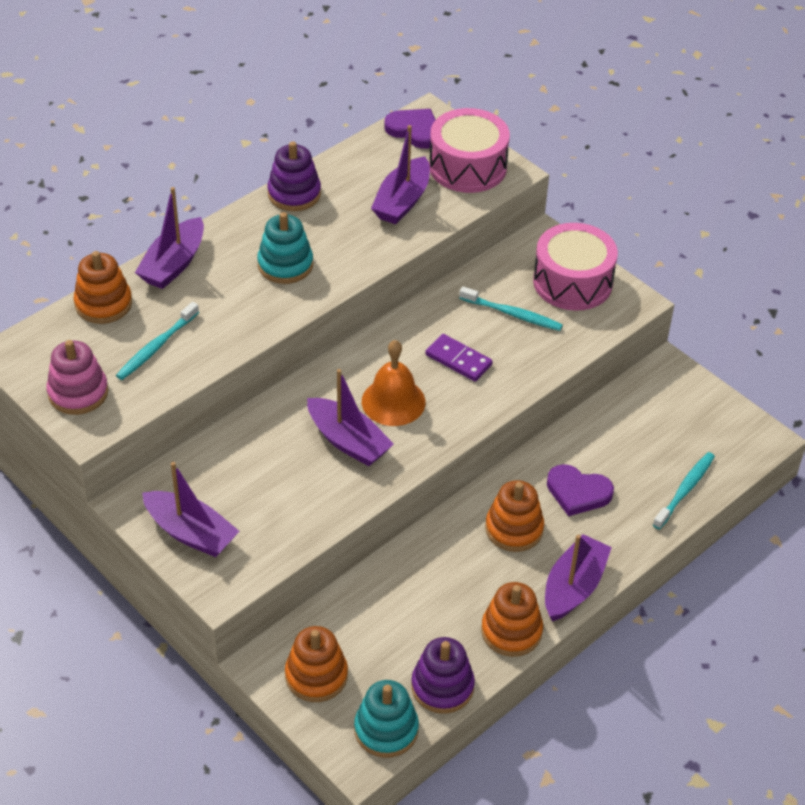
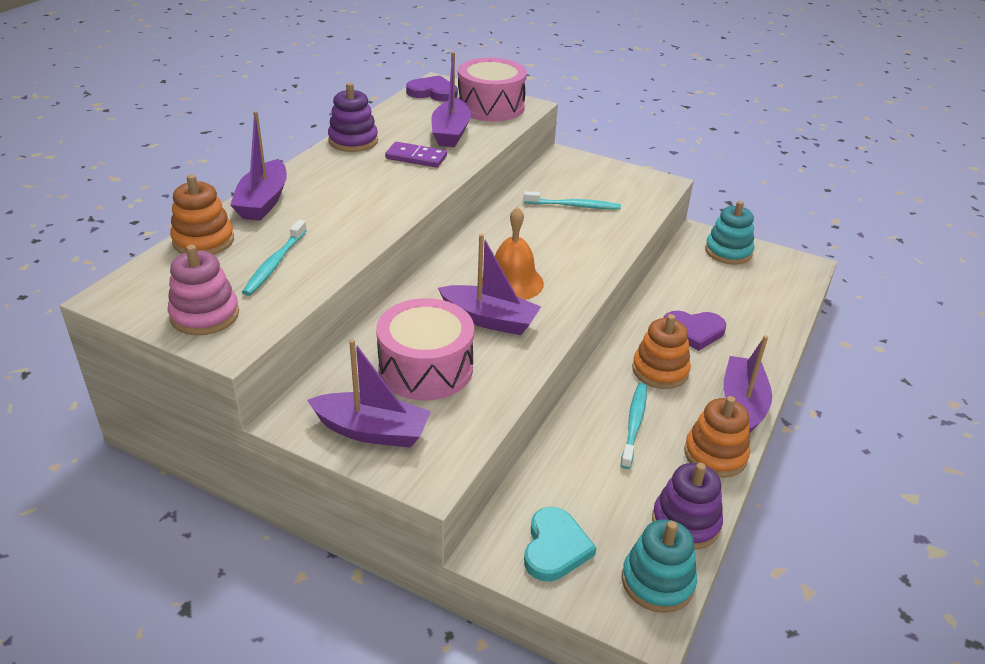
camera: 20 degrees left, 10 degrees down
turquoise stacking toy [257,212,313,284] -> turquoise stacking toy moved to [705,201,754,265]
orange stacking toy [285,626,348,702] -> turquoise heart [524,507,596,581]
purple domino [425,334,493,382] -> purple domino moved to [385,142,447,168]
pink drum [533,223,618,311] -> pink drum moved to [376,298,474,400]
turquoise toothbrush [653,452,715,530] -> turquoise toothbrush moved to [621,383,647,469]

